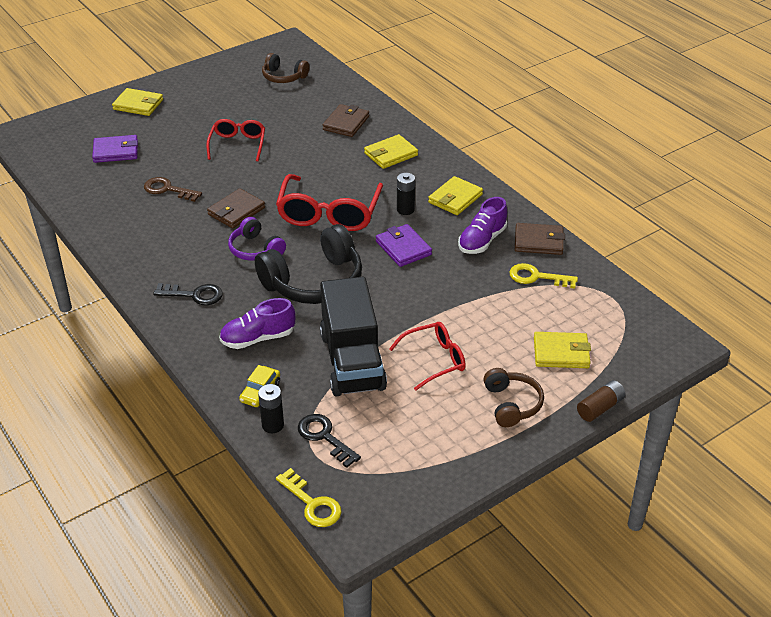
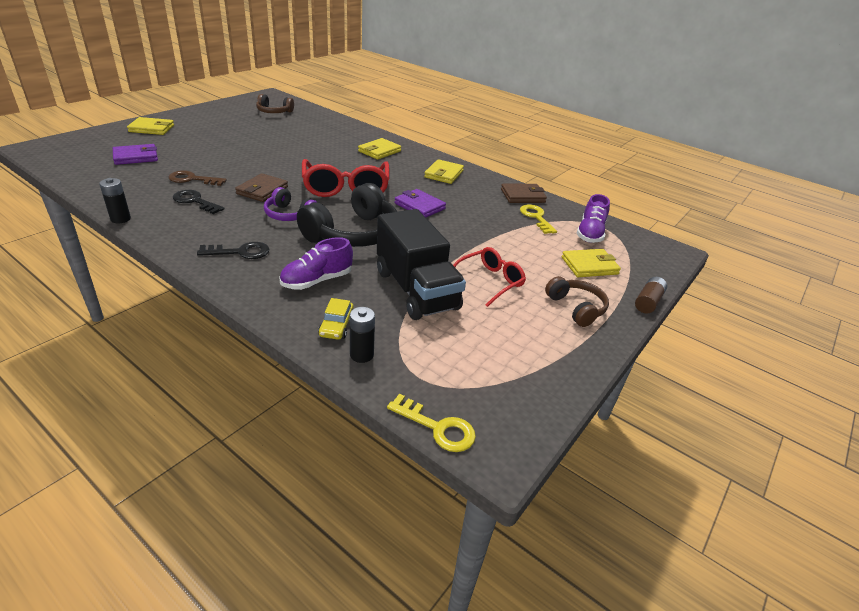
camera: 20 degrees left, 5 degrees down
red glasses [207,119,265,161] -> none
black key [298,414,361,468] -> black key moved to [173,190,224,214]
brown wallet [323,104,369,137] -> none
black battery [397,173,415,215] -> black battery moved to [99,178,131,223]
purple shoe [458,197,507,254] -> purple shoe moved to [576,194,610,243]
yellow key [509,263,578,289] -> yellow key turned 75 degrees clockwise [520,204,557,234]

